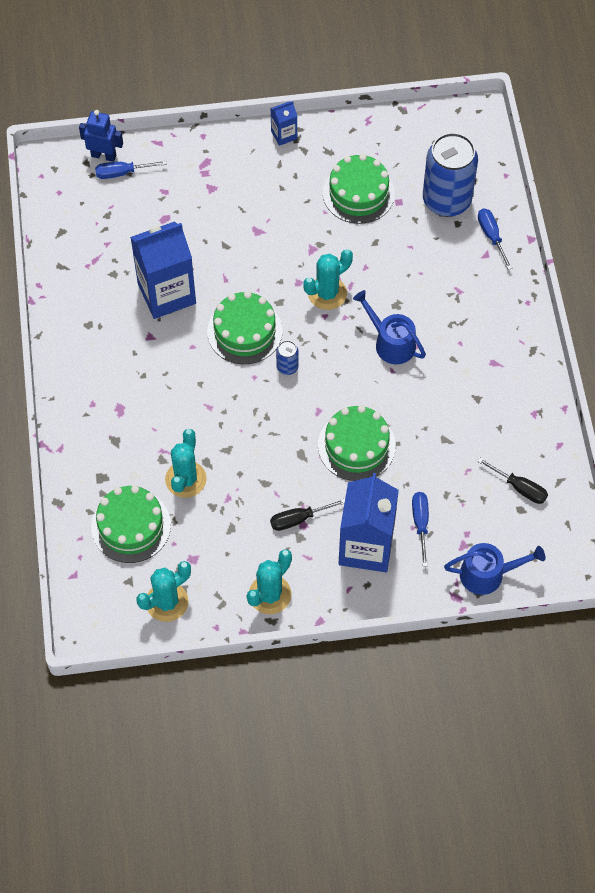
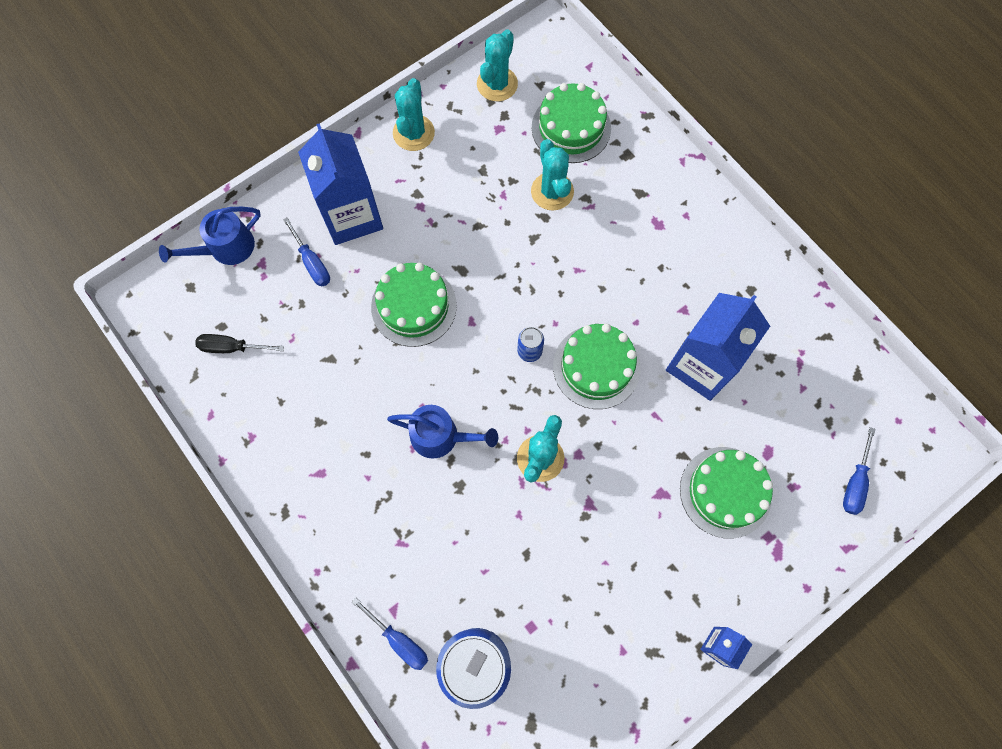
camera: 150 degrees right, 10 degrees up
blue robot [79,110,123,162] -> none
blue screwdriver [95,161,167,179] -> blue screwdriver turned 150 degrees clockwise [843,427,876,515]
black screwdriver [270,499,345,531] -> none
green cake [323,154,395,224] -> green cake moved to [680,447,773,539]

